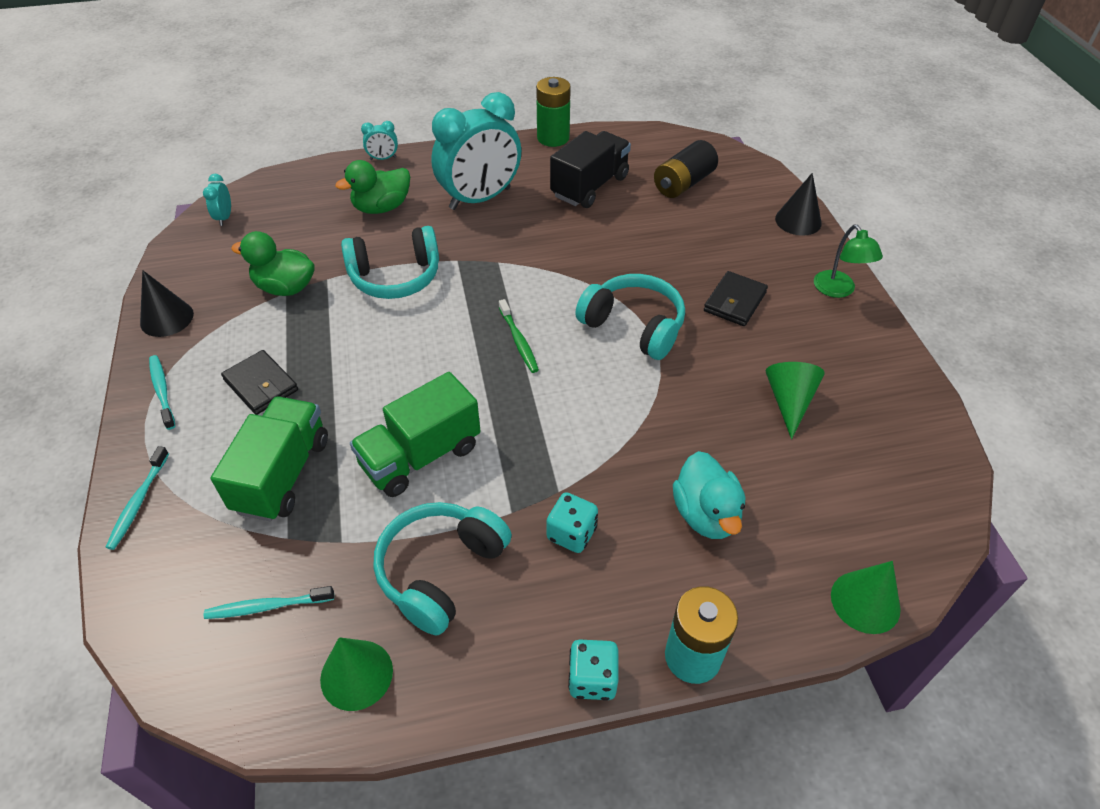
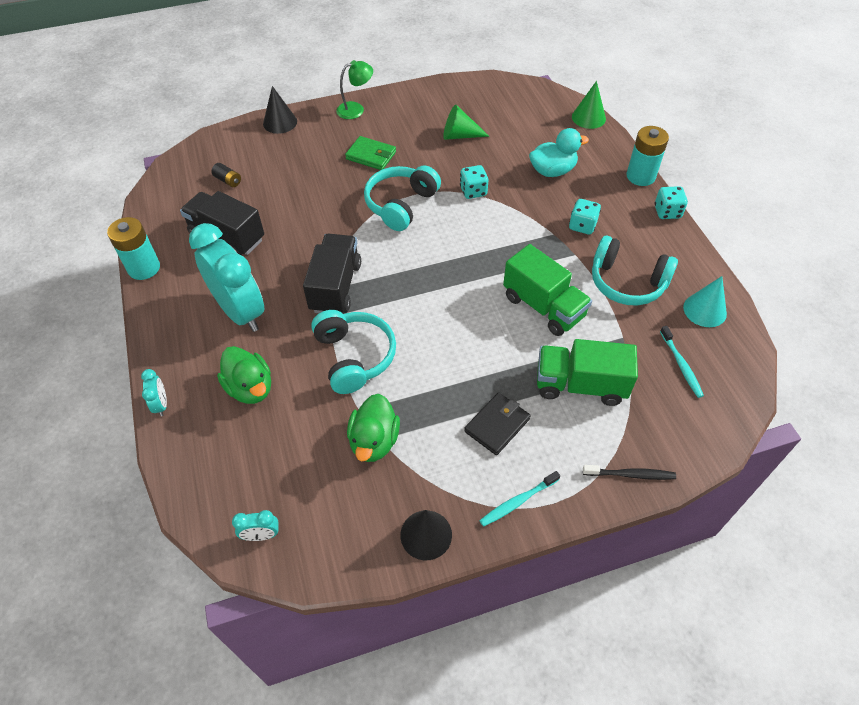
camera: 95 degrees left, 5 degrees up
turquoise toothbrush [105,446,169,550] -> black toothbrush [583,465,676,480]
green cone [320,637,393,711] -> turquoise cone [683,276,727,327]
green toothbrush [499,299,539,373] -> none
green battery [536,77,571,147] -> turquoise battery [107,217,160,280]
black battery [654,140,718,198] -> black battery [212,163,241,187], size x0.52
black wallet [704,271,768,326] -> green wallet [345,136,396,170]
none -> black truck [303,234,361,313]
none -> turquoise dice [460,165,488,199]

